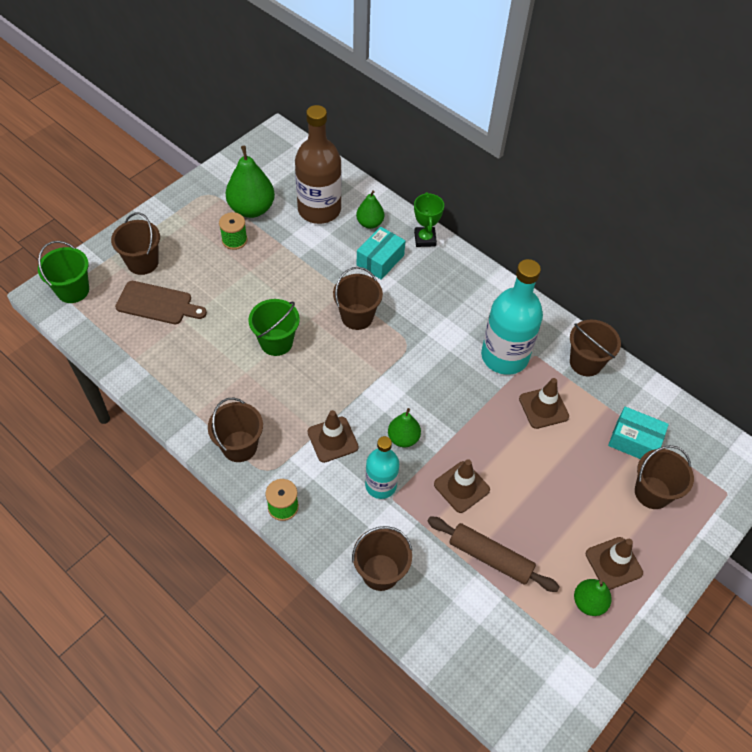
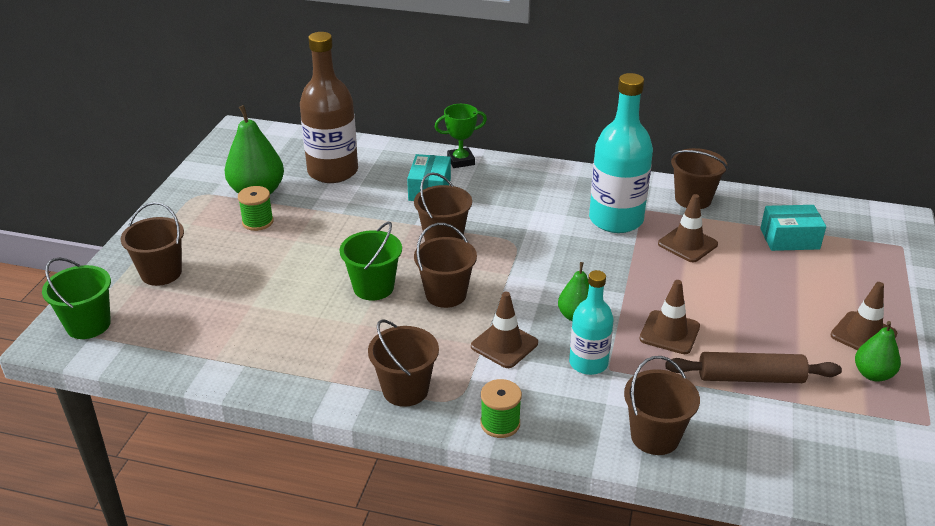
camera: 25 degrees left, 20 degrees down
brown cutting board [115,281,207,324] -> none
green pear [356,190,384,229] -> none
green trophy [414,192,444,247] -> green trophy turned 75 degrees counterclockwise [435,104,487,168]
brown bucket [635,445,694,509] -> brown bucket moved to [414,223,477,308]

